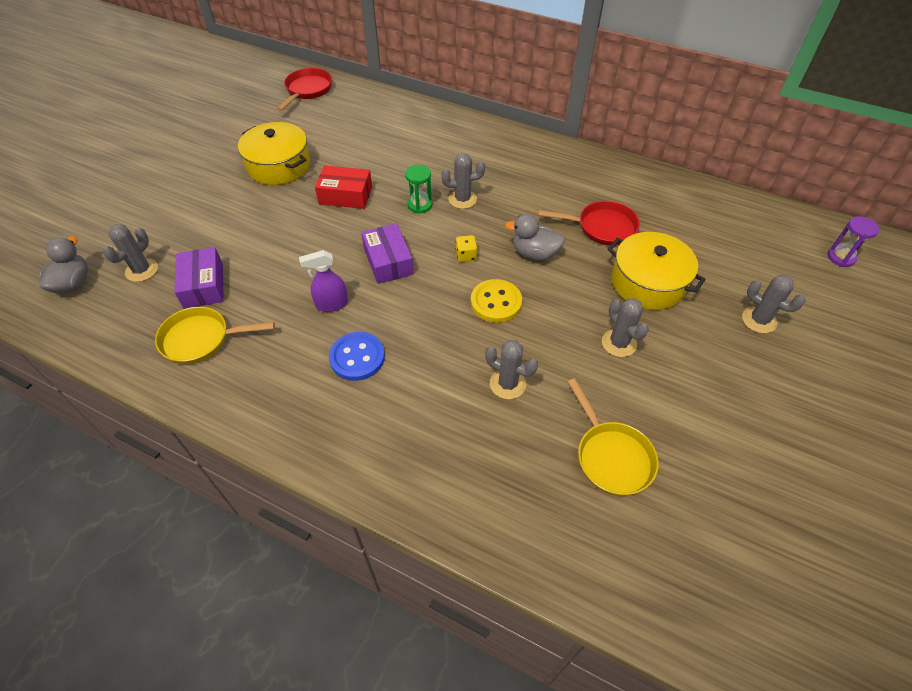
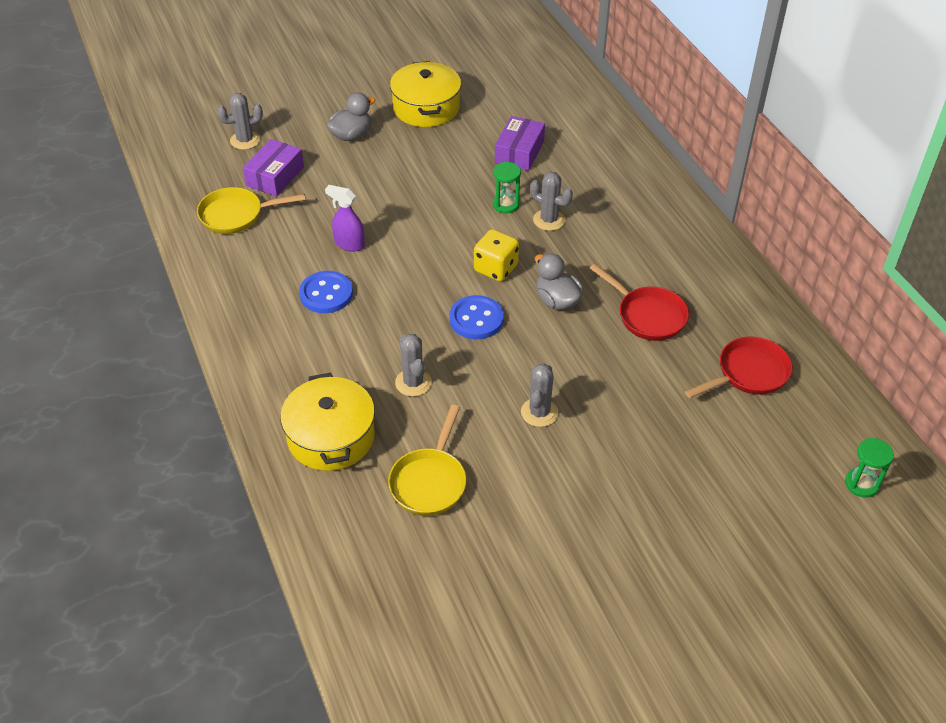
camera: 40 degrees right, 5 degrees down
grey duck [38,236,88,294] -> grey duck moved to [326,92,375,141]
yellow pan [155,307,275,364] -> yellow pan turned 45 degrees counterclockwise [197,187,306,234]
red pan [277,68,332,111] -> red pan moved to [685,337,793,398]
red box [315,165,372,209] -> none
purple box [361,223,414,284] -> purple box moved to [495,116,545,171]
yellow dice [456,235,477,262] -> yellow dice [474,229,519,282], size x1.69
yellow button [471,279,522,323] -> blue button [449,295,504,339]
yellow pot [607,232,705,310] -> yellow pot moved to [280,373,375,471]
grey cactus [742,274,806,333] -> none
purple hourglass [827,216,879,267] -> green hourglass [845,438,894,498]

